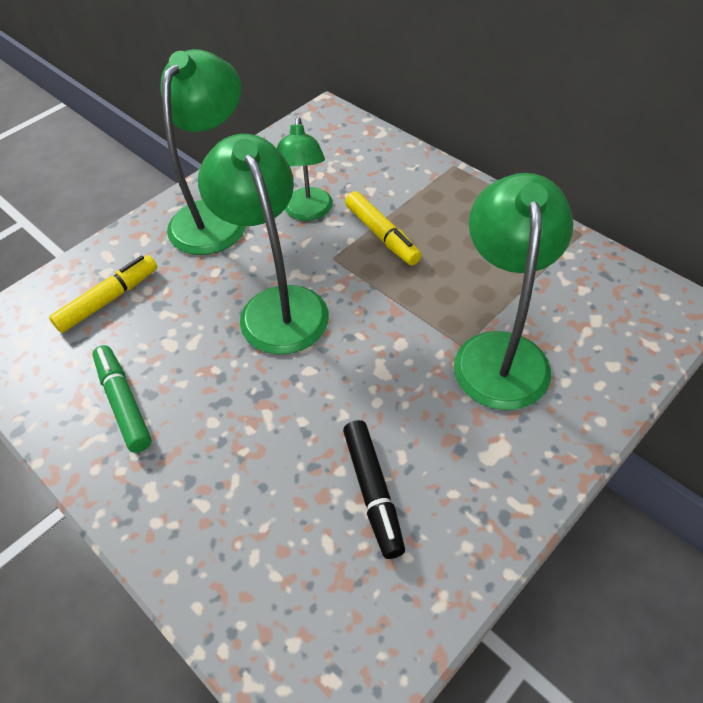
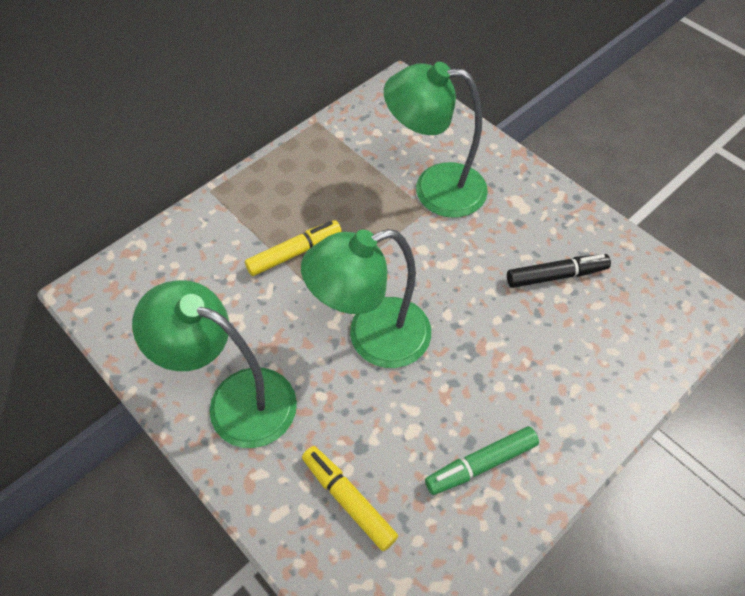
camera: 90 degrees left, 5 degrees up
green lamp [277,117,333,221] -> none

